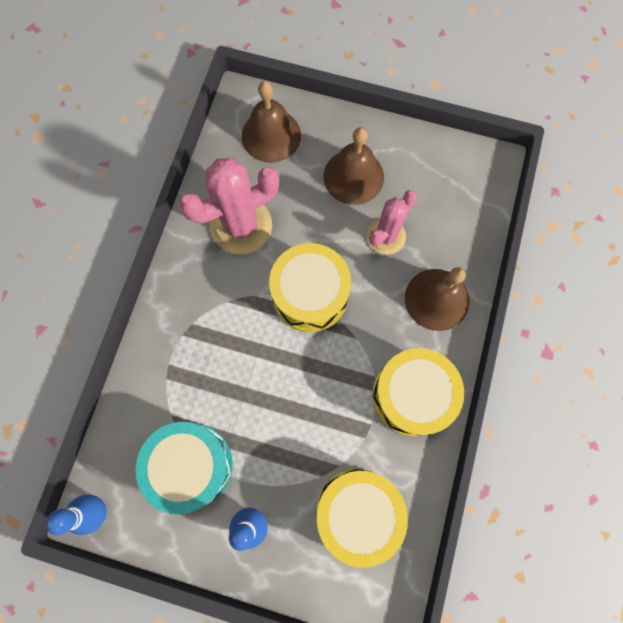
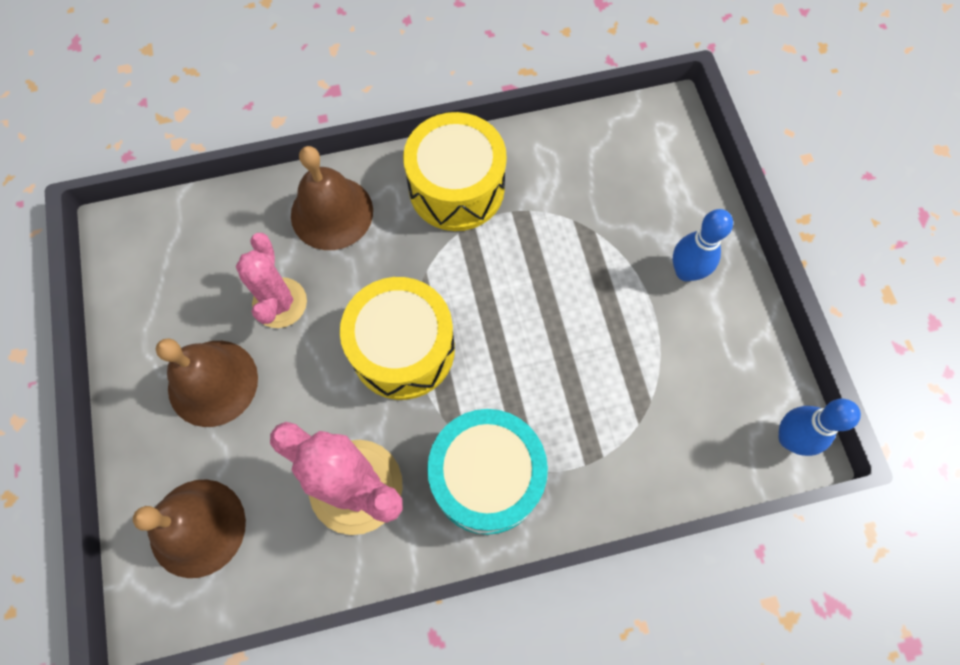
camera: 120 degrees left, 5 degrees down
turquoise drum [136,422,233,514] -> turquoise drum moved to [427,409,548,535]
yellow drum [316,469,408,568] -> none
pink cactus [367,190,417,255] -> pink cactus turned 75 degrees clockwise [236,233,307,328]

